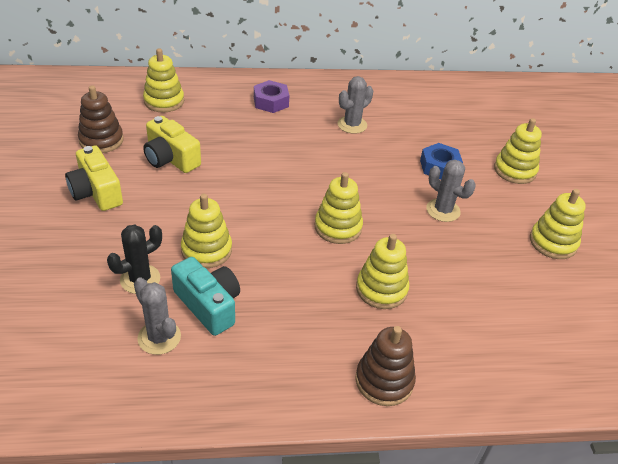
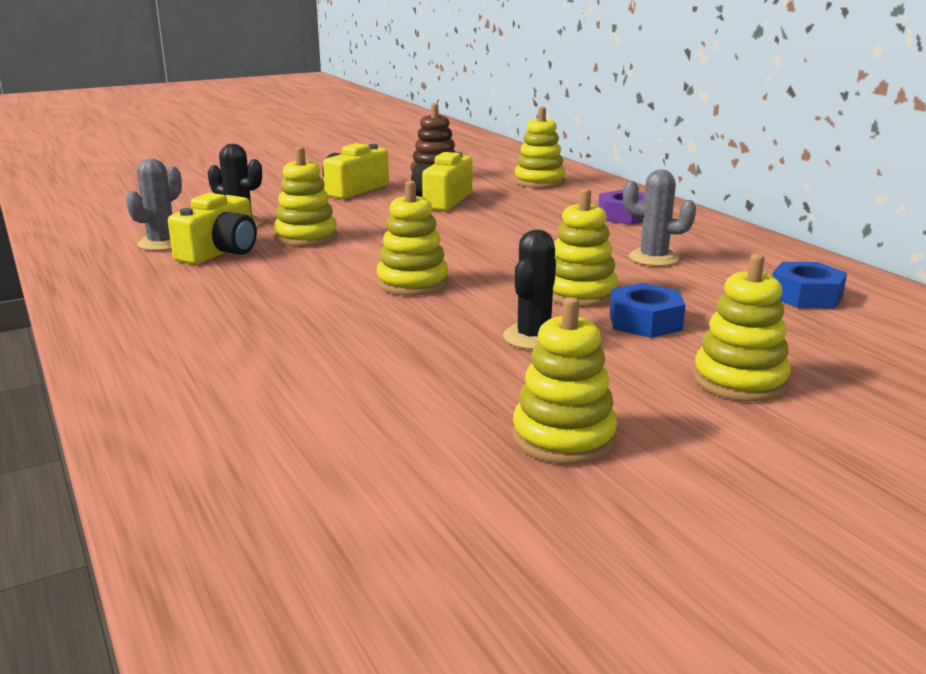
camera: 70 degrees right, 20 degrees down
turquoise camera [171,257,240,336] -> yellow camera [168,193,257,264]
brown stacking toy [355,326,416,406] -> none
yellow stacking toy [356,234,410,309] -> yellow stacking toy moved to [552,188,618,307]
grey cactus [426,160,476,222] -> black cactus [503,230,556,350]
none -> blue nut [772,262,847,309]

